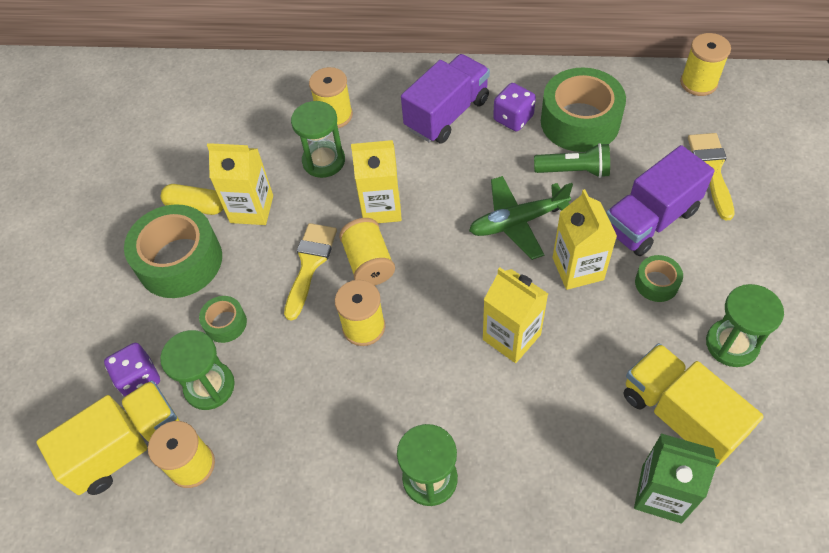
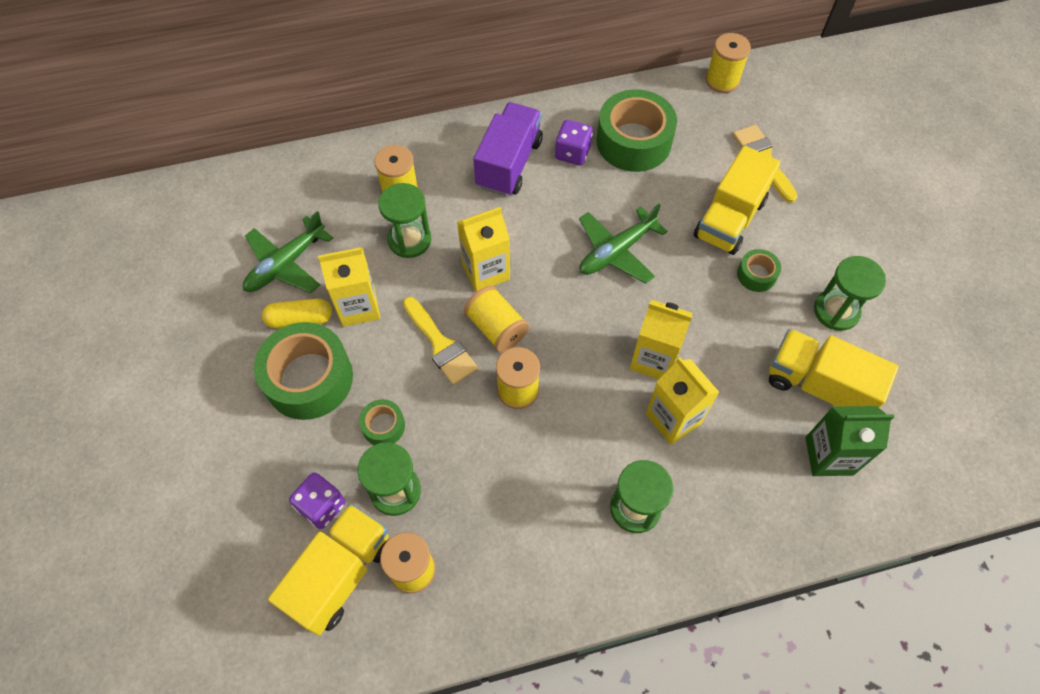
camera: 25 degrees left, 5 degrees up
yellow brush [284,223,337,321] -> yellow brush turned 150 degrees clockwise [403,297,478,385]
green flashlight [534,143,610,178] -> none
yellow carton [553,189,617,290] -> yellow carton moved to [646,357,719,445]
purple truck [606,145,715,256] -> yellow truck [694,146,780,255]
none -> green plane [243,211,333,293]

